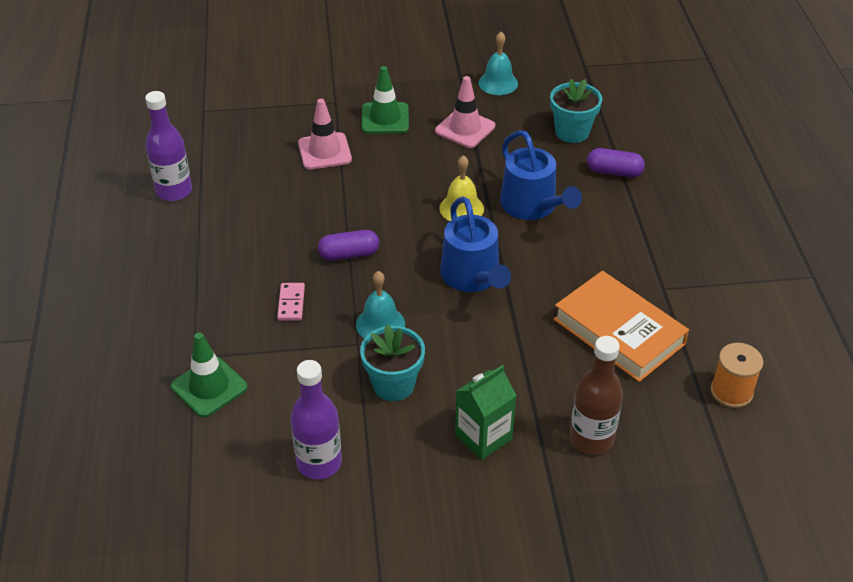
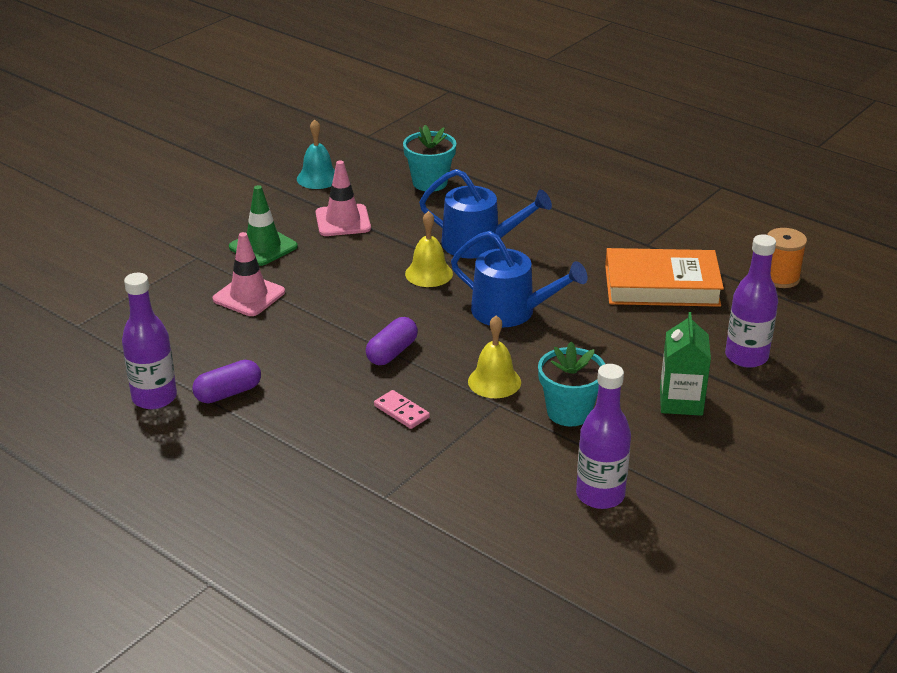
camera: 45 degrees left, 10 degrees down
green traffic cone [171,332,248,417] -> none
turquoise bell [356,271,405,339] -> yellow bell [468,315,521,398]
brown bottle [570,336,623,455] -> purple bottle [725,235,778,368]
purple capsule [587,148,645,177] -> purple capsule moved to [192,360,261,403]

